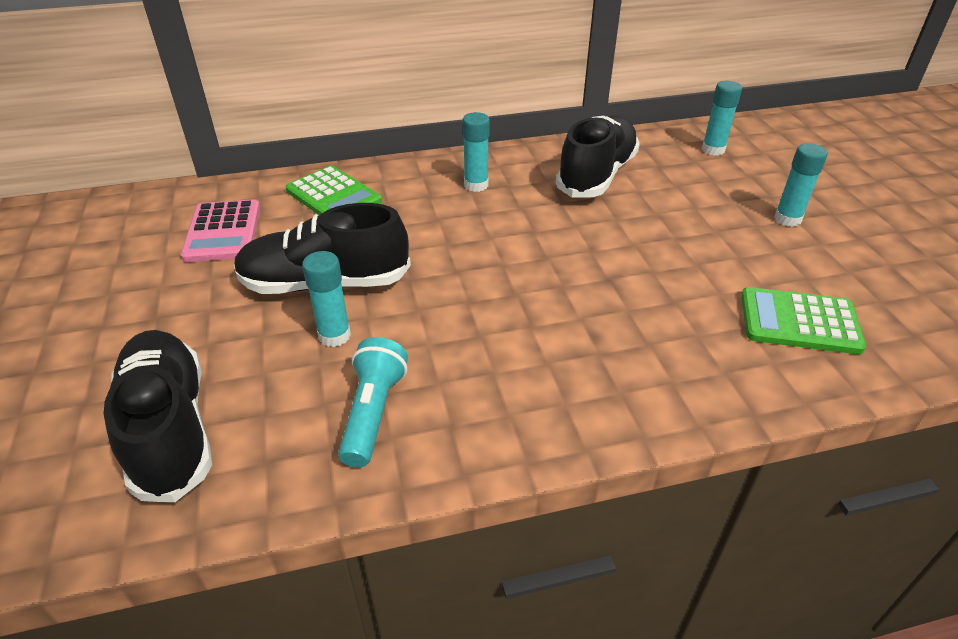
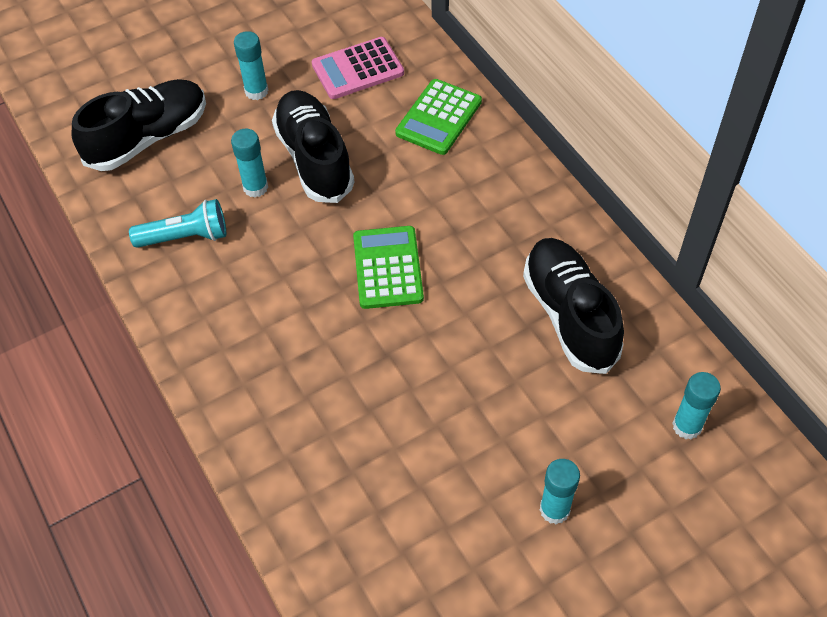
camera: 75 degrees right, 15 degrees up
turquoise glue stick [462,112,490,192] -> turquoise glue stick moved to [234,31,268,100]
black shoe [556,116,640,197] -> black shoe turned 120 degrees counterclockwise [523,238,624,374]
green calculator [741,287,866,354] -> green calculator moved to [353,226,424,309]

